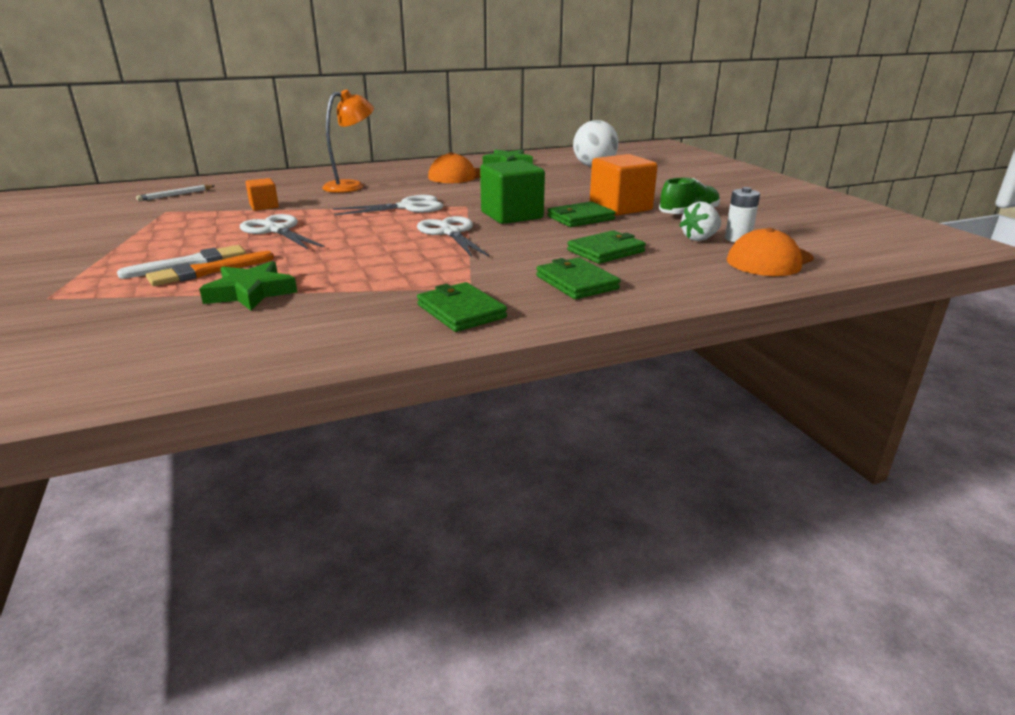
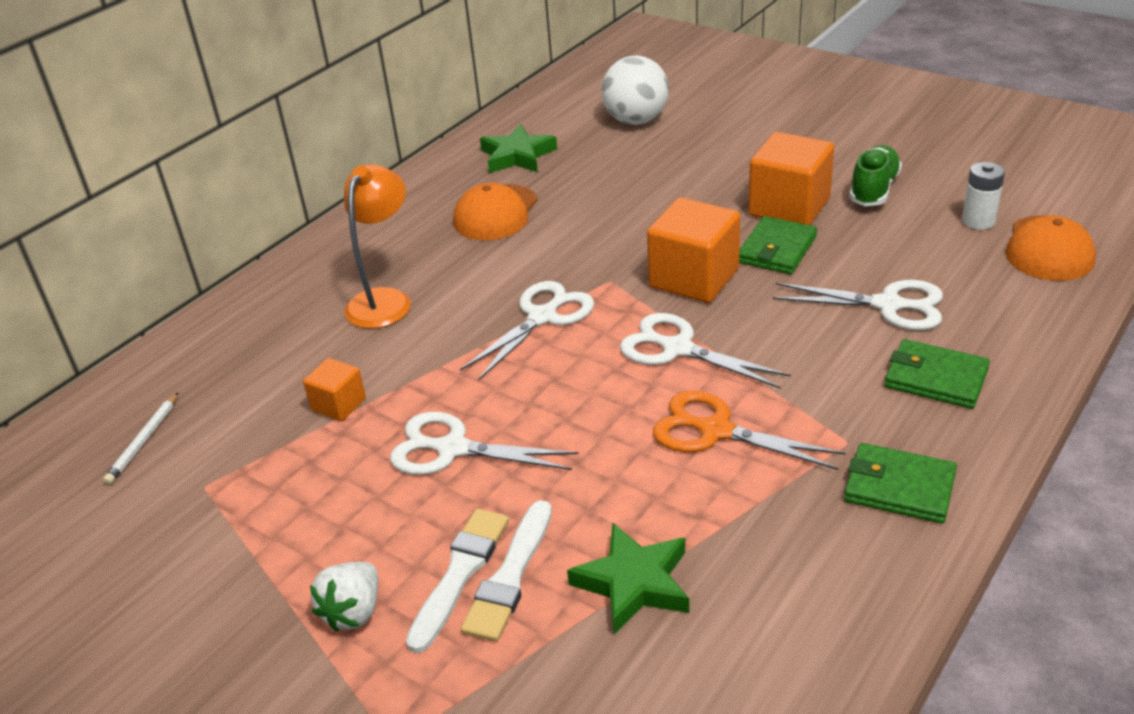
camera: 30 degrees left, 10 degrees up
orange brush [146,251,274,286] -> white brush [461,500,552,642]
green cube [480,160,545,224] -> orange cube [647,198,740,303]
green wallet [567,230,646,264] -> white scissors [773,280,943,330]
white strawberry [679,201,721,241] -> white strawberry moved to [310,562,378,632]
none -> orange scissors [653,391,846,470]

